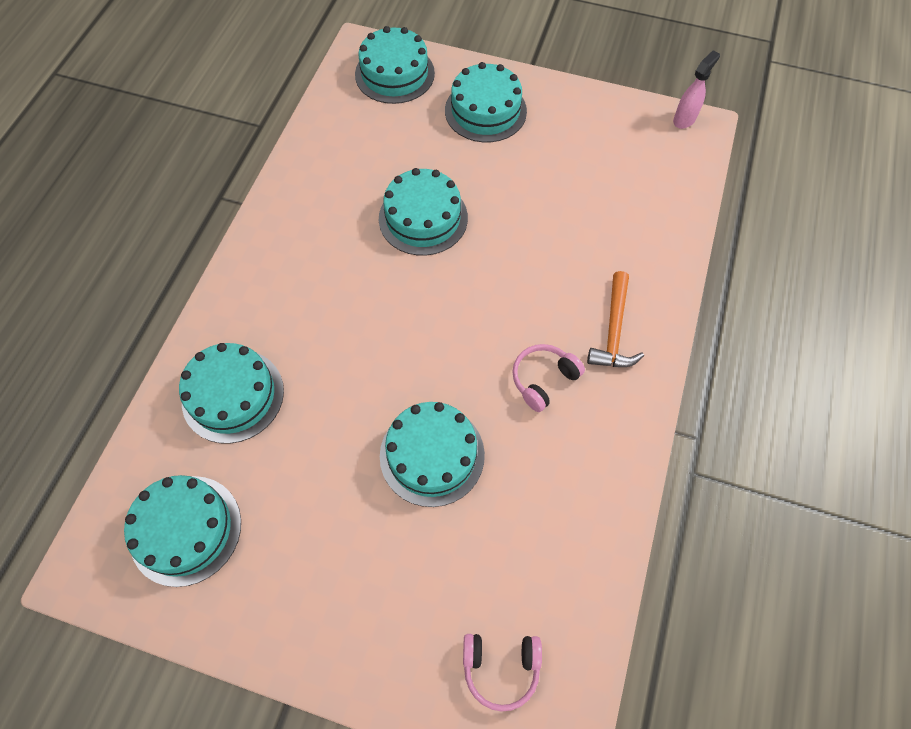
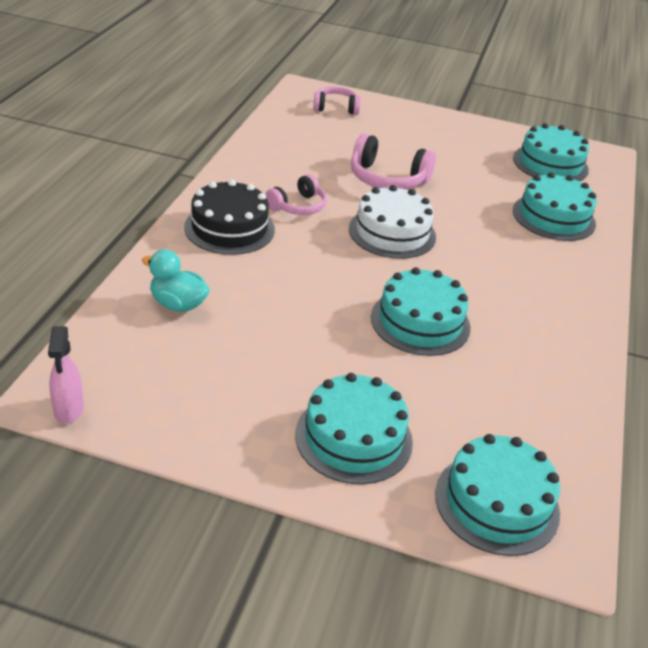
camera: 175 degrees right, 25 degrees down
turquoise cake [380,402,485,507] -> pink headphones [351,133,436,190]
orange hammer [587,271,644,367] -> black cake [184,180,275,255]
pink spray bottle [673,50,720,129] -> pink spray bottle turned 45 degrees counterclockwise [48,326,84,424]
none -> turquoise duck [142,249,210,312]
none -> white cake [349,185,436,259]

